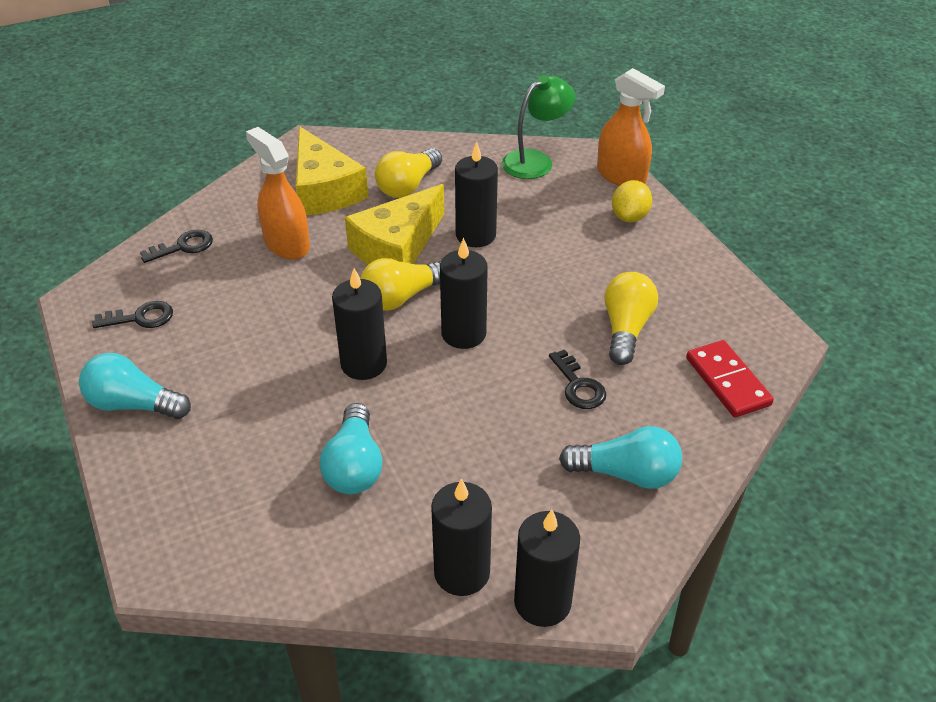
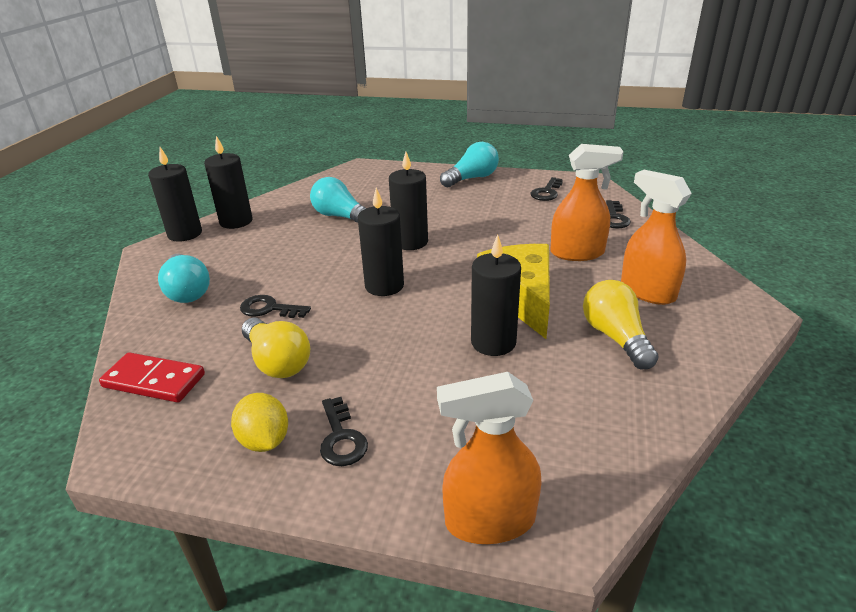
camera: 130 degrees right, 10 degrees down
yellow cheese [296,126,368,215] -> orange spray bottle [621,170,692,305]
yellow light bulb [360,258,441,311] -> none
green lamp [502,75,575,179] -> none
turquoise light bulb [559,426,682,489] -> turquoise light bulb turned 75 degrees counterclockwise [158,254,210,303]
yellow lemon [612,180,652,223] -> yellow lemon moved to [231,393,288,452]
none -> black key [320,397,368,466]

